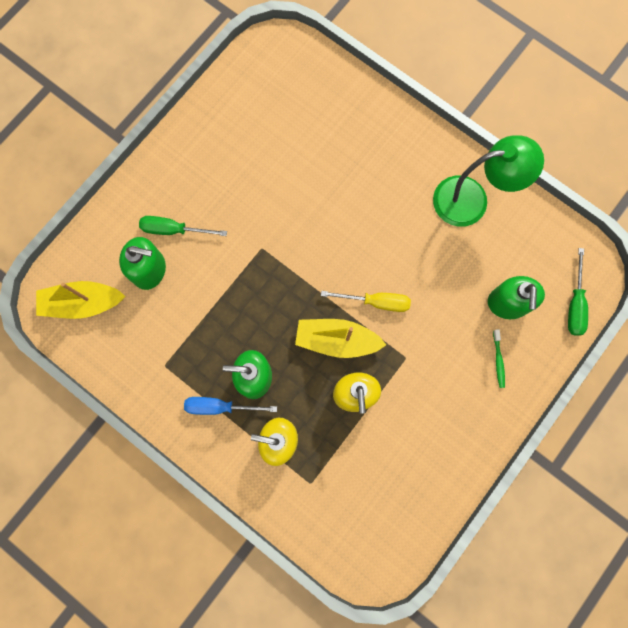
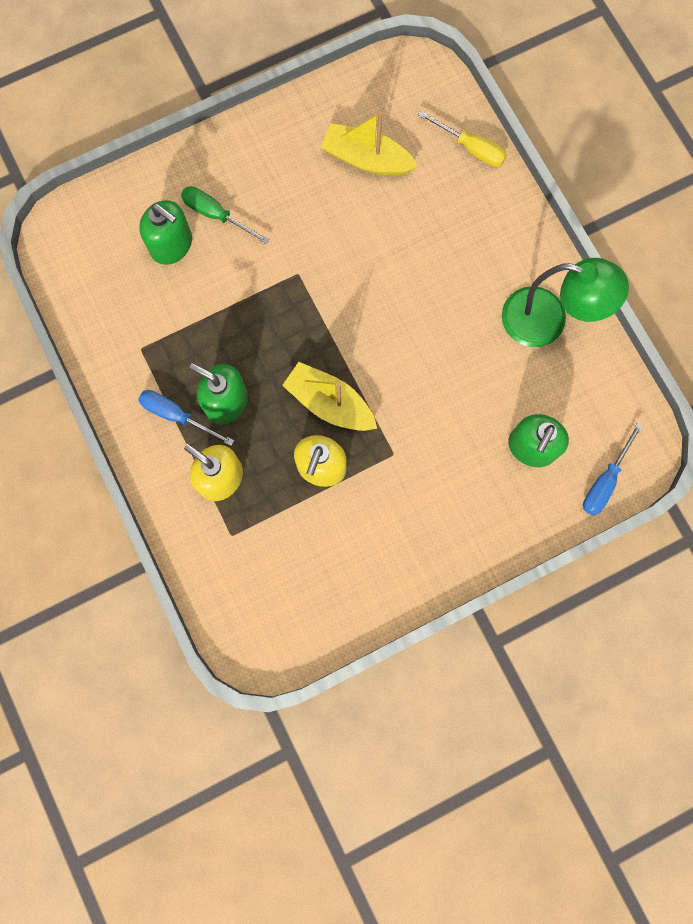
camera: 25 degrees right, 0 degrees up
yellow boat [36,281,126,319] -> yellow boat moved to [321,112,418,176]
yellow screwdriver [321,291,411,312] -> yellow screwdriver moved to [418,110,507,167]
green toothbrush [493,329,505,388] -> none
green screwdriver [568,248,588,336] -> blue screwdriver [583,422,643,515]

